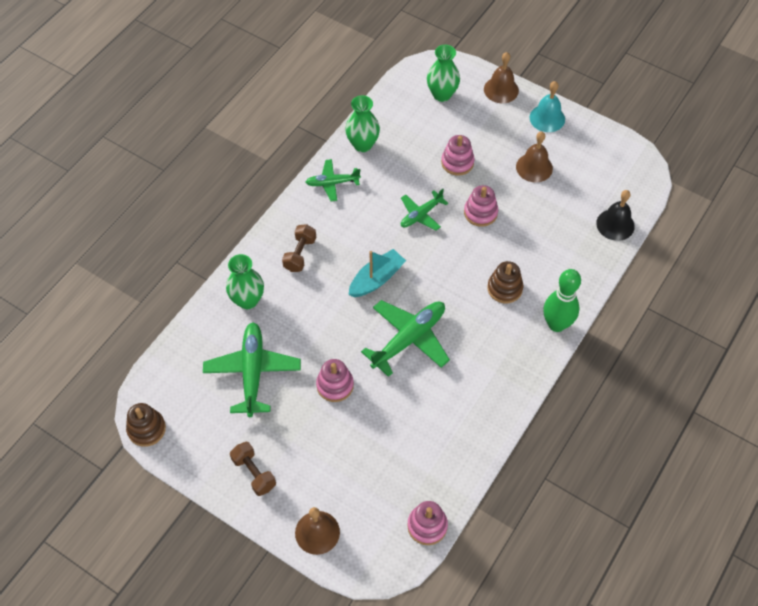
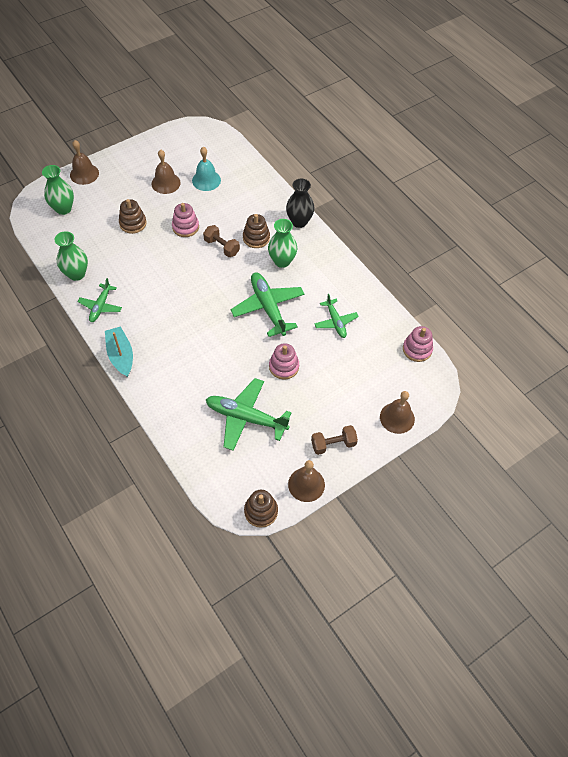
camera: 70 degrees left, 0 degrees up
green vase [226,254,264,309] -> green vase moved to [268,219,297,268]
brown dumbbell [282,224,316,272] -> brown dumbbell moved to [203,225,240,257]
turquoise boat [348,249,406,297] -> turquoise boat moved to [105,326,133,377]
green plane [401,189,448,231] -> green plane moved to [314,294,359,338]
pink stacking toy [441,135,475,175] -> brown stacking toy [119,199,147,234]
turquoise bell [529,81,565,132] -> turquoise bell moved to [192,147,221,191]
green bowling pin [543,269,581,332] -> black vase [286,179,314,228]
black bell [596,190,635,241] -> none
none -> brown bell [288,460,325,502]

